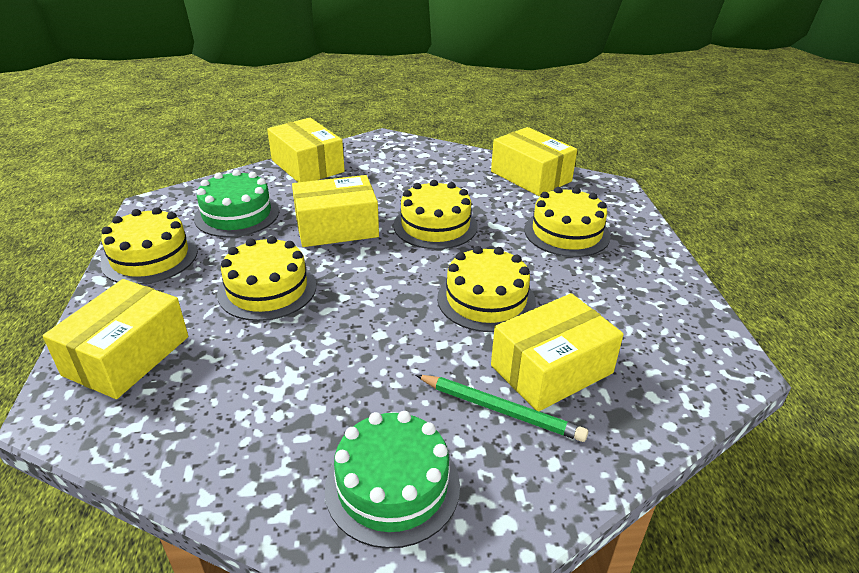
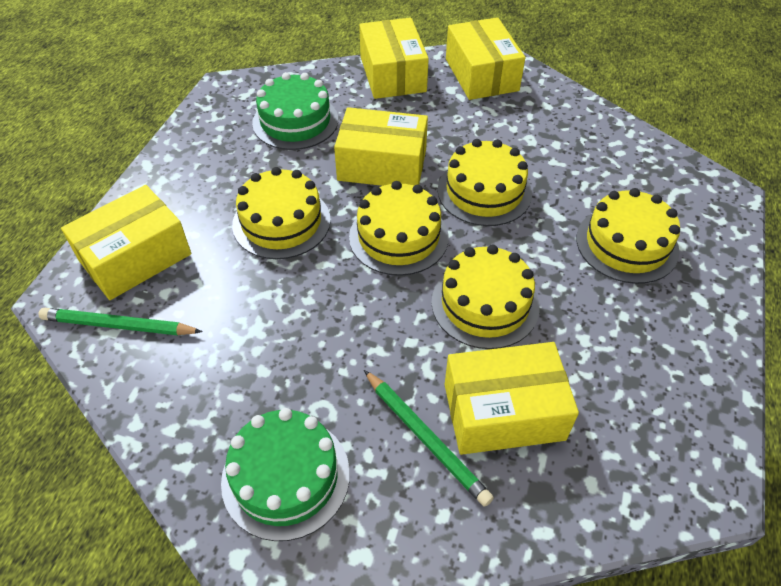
camera: 25 degrees right, 15 degrees up
yellow cake [101,207,198,285] -> yellow cake moved to [349,181,449,276]
yellow box [491,127,577,196] -> yellow box moved to [446,17,525,100]
none -> green pencil [39,308,203,336]

